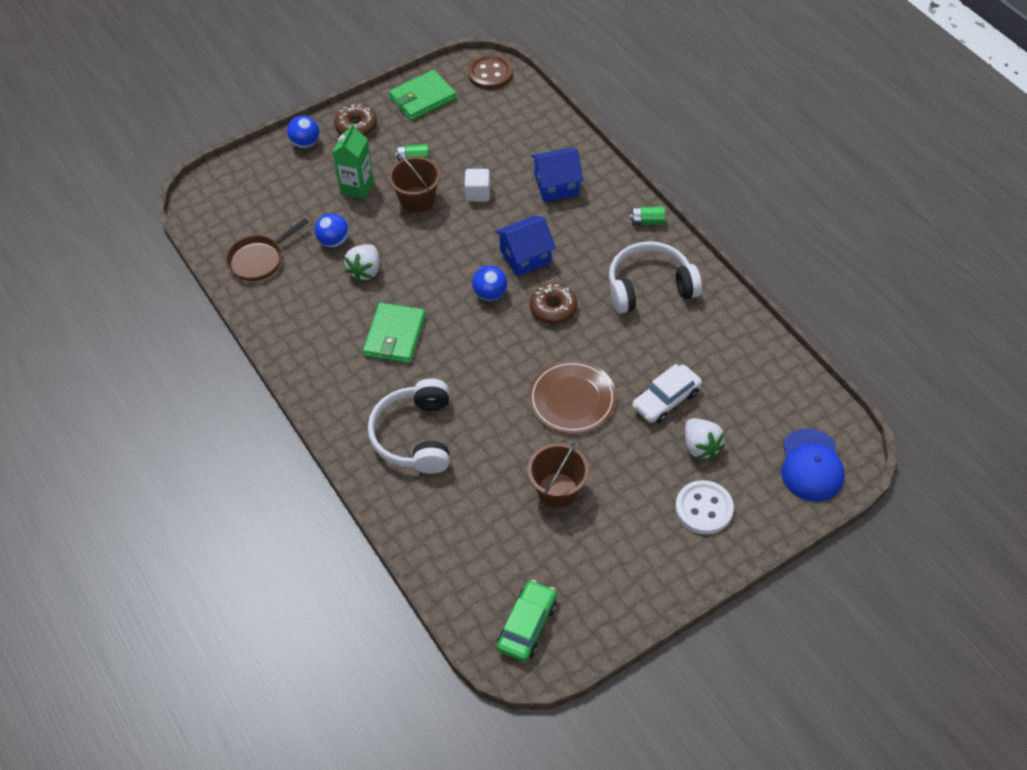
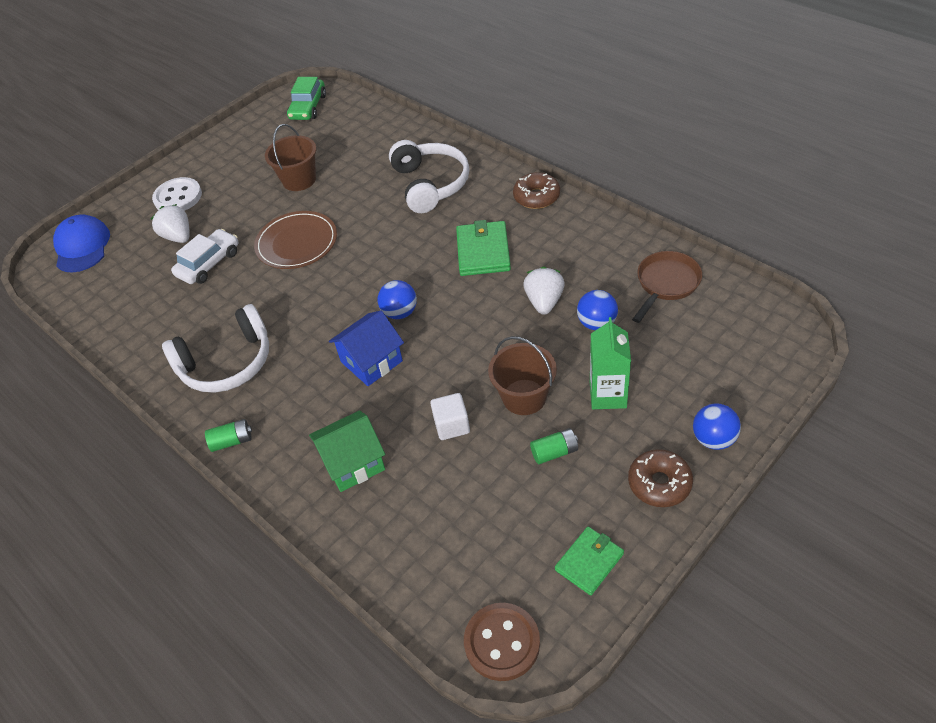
camera: 170 degrees right, 5 degrees down
green wallet [389,70,457,120] -> green wallet [555,526,624,595], size x0.66
brown donut [530,283,578,324] -> brown donut moved to [513,172,560,209]
blue house [531,148,583,202] -> green house [309,410,385,492]

